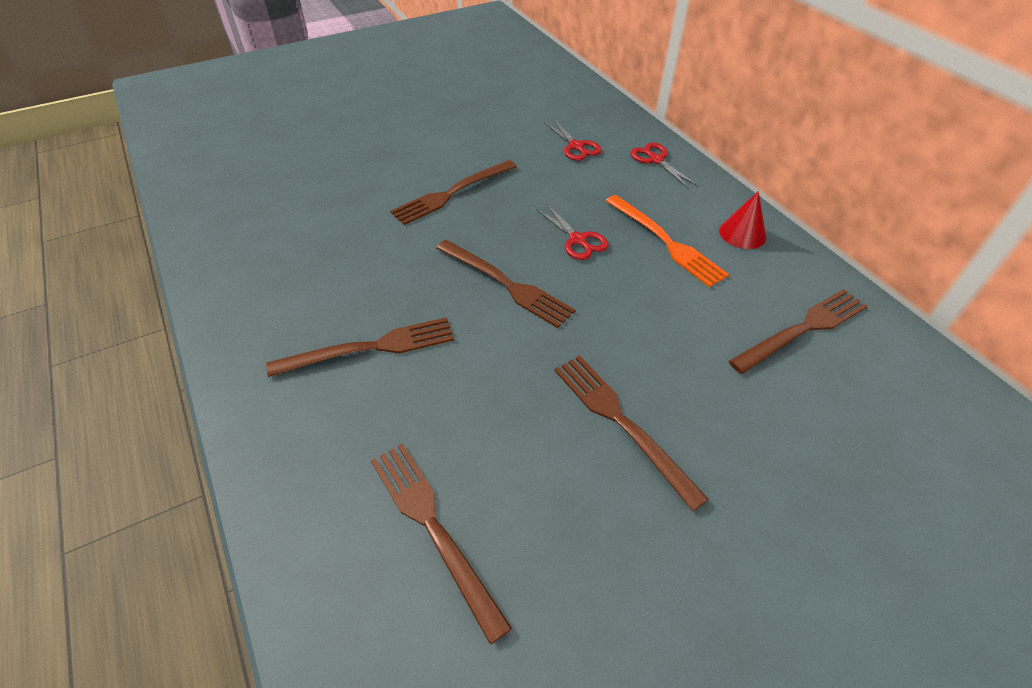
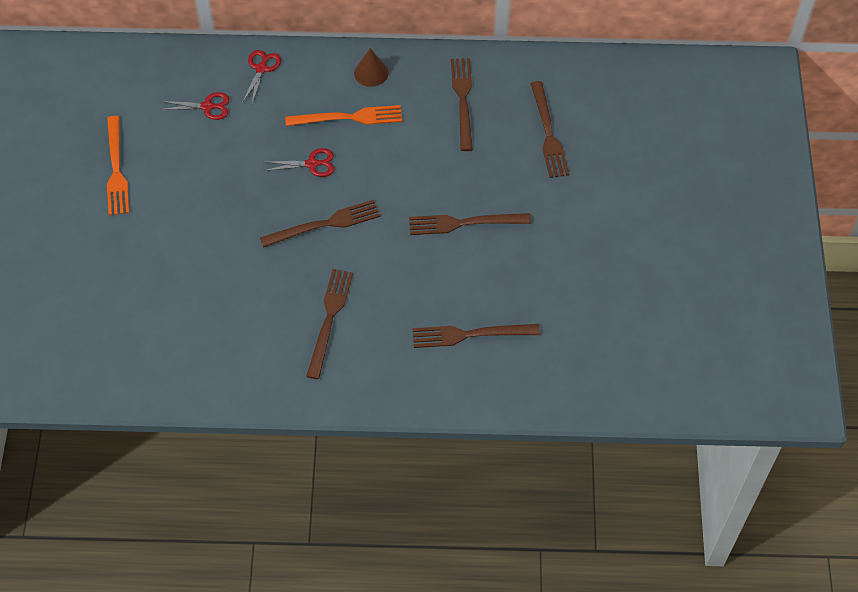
camera: 60 degrees left, 10 degrees up
brown fork [390,160,517,225] -> brown fork moved to [530,81,569,178]
red scissors [630,143,697,188] -> red scissors turned 105 degrees clockwise [242,50,281,104]
red cone [719,191,766,249] -> brown cone [354,48,389,87]
none -> orange fork [107,116,129,215]

